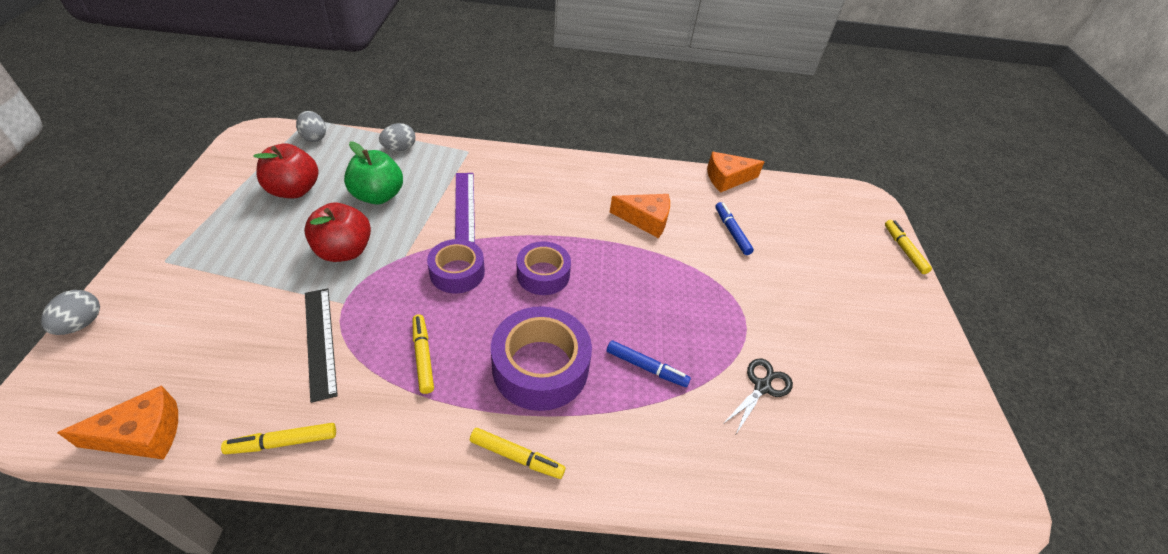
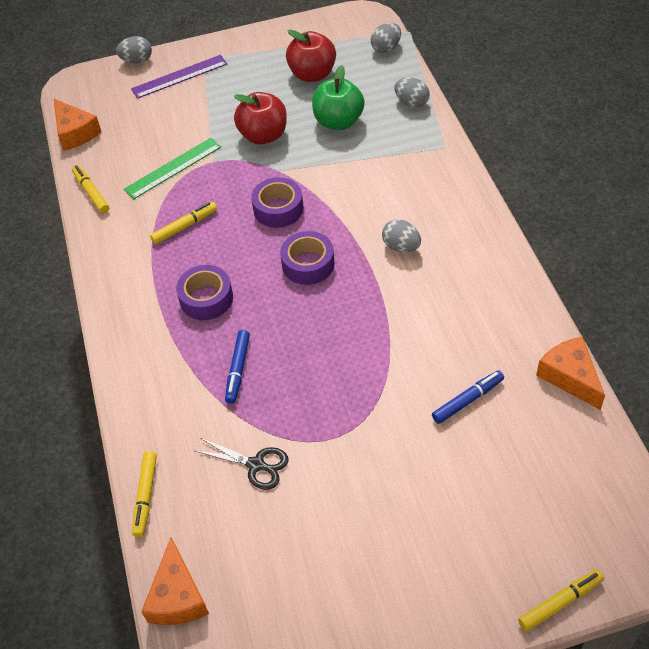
camera: 80 degrees right, 5 degrees up
black ruler [305,288,338,403] -> green ruler [124,138,221,199]
purple ruler [455,173,475,243] -> purple ruler moved to [131,55,227,99]
yellow marker [470,428,566,479] -> yellow marker moved to [132,451,157,537]
purple tape [491,306,592,411] -> purple tape [176,265,233,320], size x0.63
orange cheese [610,194,670,238] -> orange cheese moved to [141,537,209,625]
none -> grey egg [382,219,421,252]

